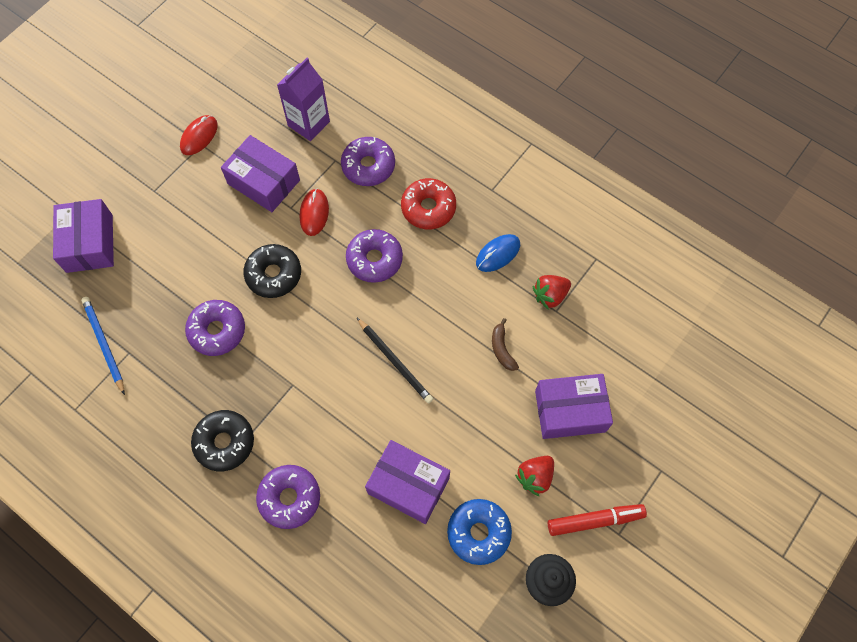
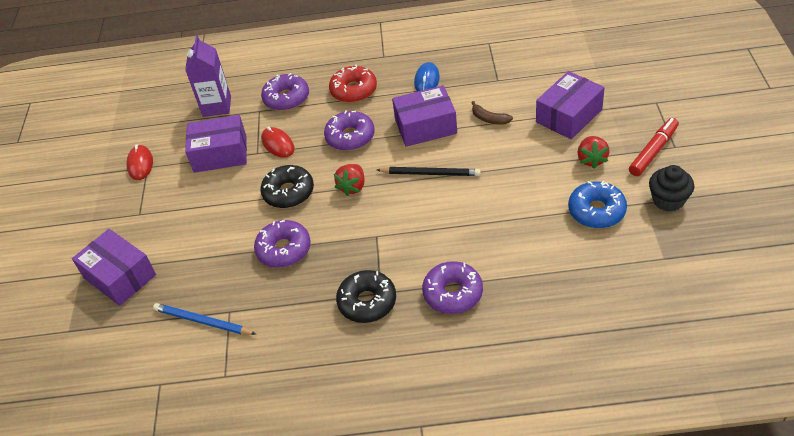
camera: 35 degrees left, 20 degrees down
purple box [365,440,450,524] -> purple box moved to [392,85,457,147]
red strawberry [533,275,571,310] -> red strawberry moved to [334,164,365,196]

